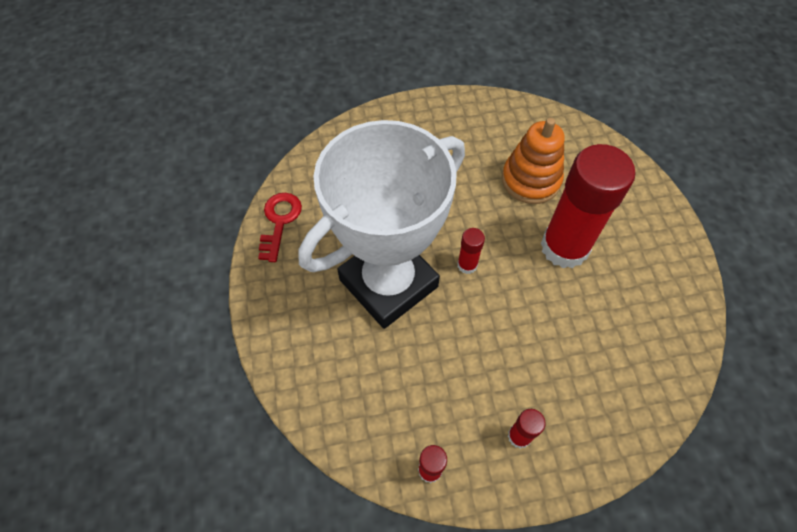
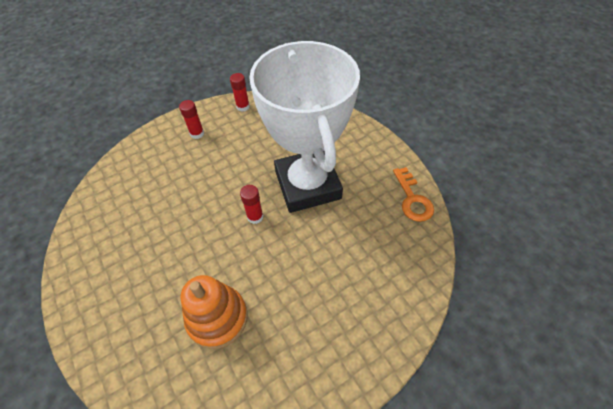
camera: 160 degrees right, 5 degrees down
red key [258,193,302,262] -> orange key [393,167,434,222]
white trophy [298,120,465,329] -> white trophy turned 45 degrees counterclockwise [249,41,360,213]
red glue stick [541,144,635,268] -> none

